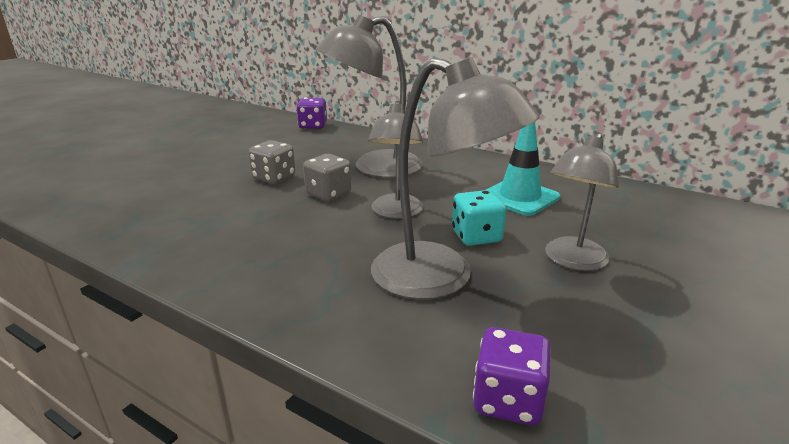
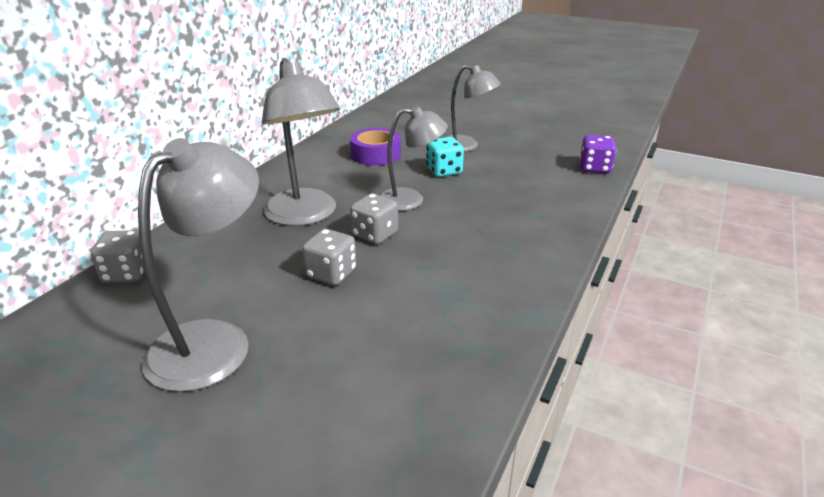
camera: 95 degrees left, 5 degrees up
purple dice [296,98,327,129] -> grey dice [91,230,145,283]
grey lamp [371,57,540,300] -> grey lamp moved to [138,138,259,392]
turquoise traffic cone [486,122,560,216] -> purple tape [350,128,401,165]

